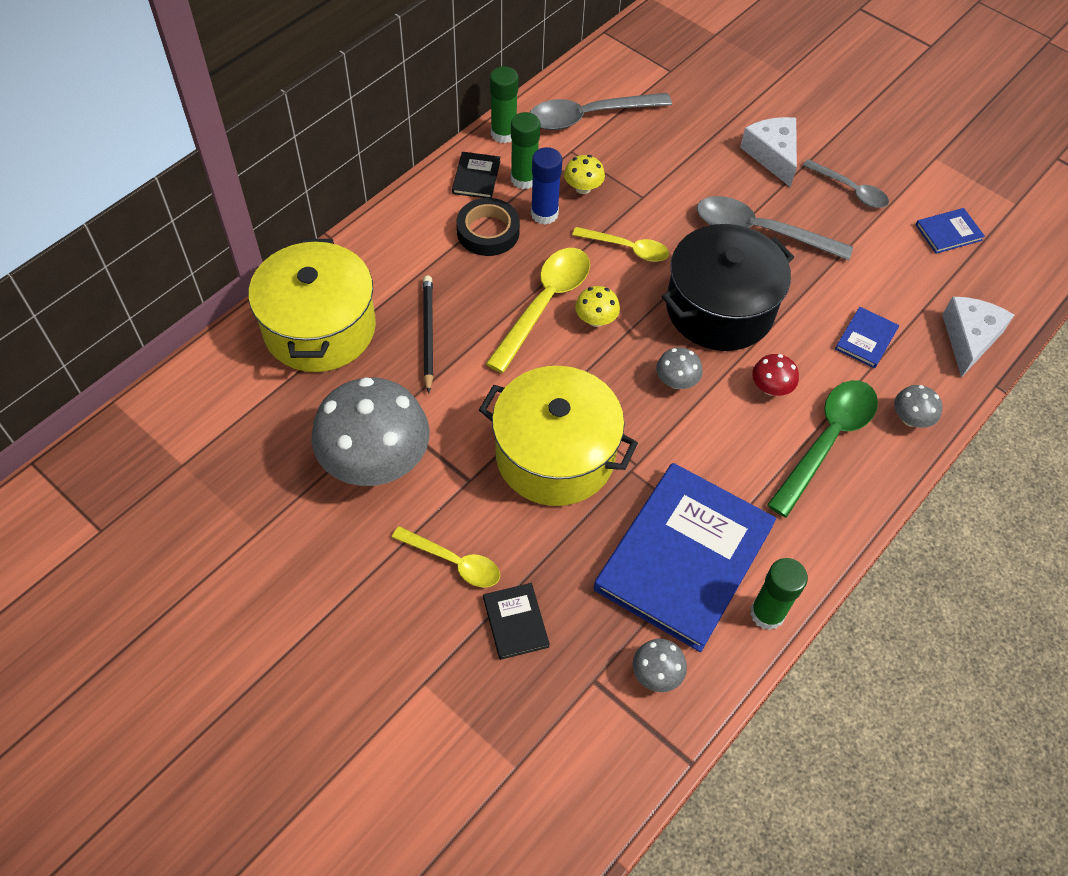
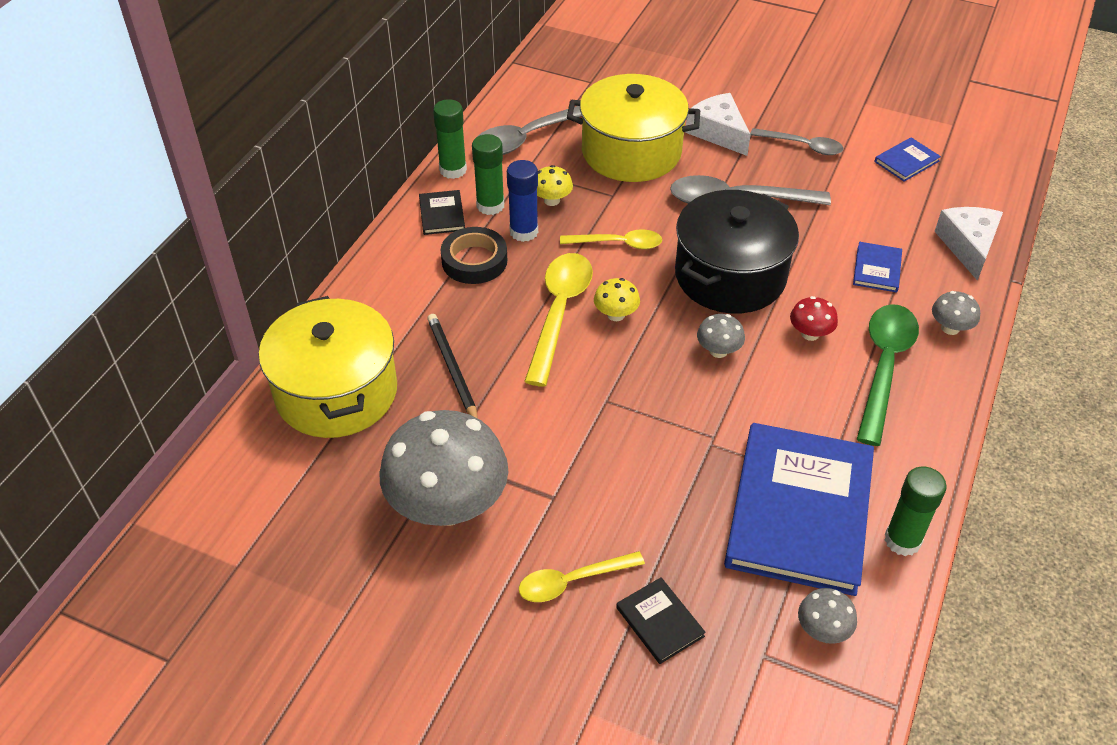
camera: 15 degrees left, 10 degrees down
yellow spoon [392,526,500,588] -> yellow spoon turned 150 degrees clockwise [519,551,645,602]
yellow pot [479,366,638,506] -> yellow pot moved to [567,74,700,182]

